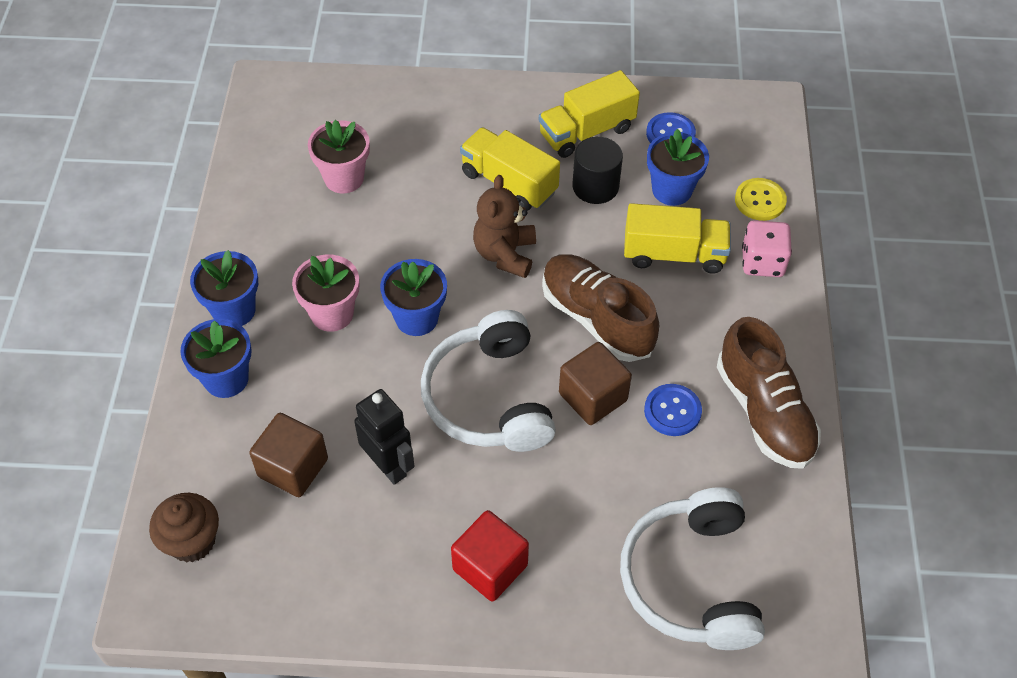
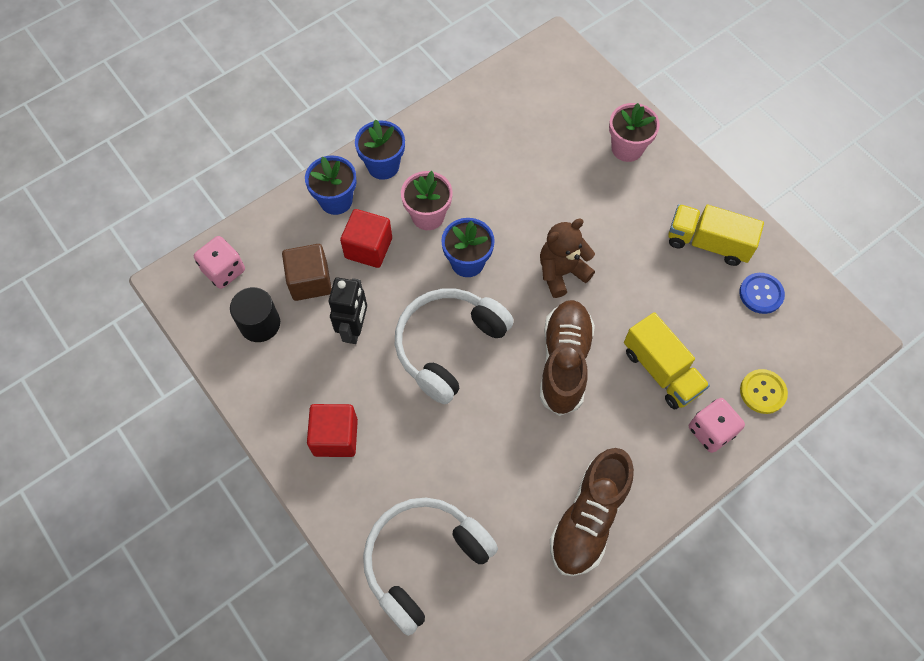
camera: 50 degrees right, 10 degrees up
brown cupcake [149,493,219,562] -> pink dice [194,236,245,289]
pink flower pot [308,120,370,193] -> pink flower pot moved to [609,103,660,162]
yellow truck [460,127,560,211] -> none
brown cube [559,342,632,425] -> none
black cylinder [572,137,623,204] -> black cylinder moved to [230,287,280,342]
blue button [644,384,702,436] -> none
blue flower pot [647,129,709,206] -> none
none -> red cube [340,209,392,268]

